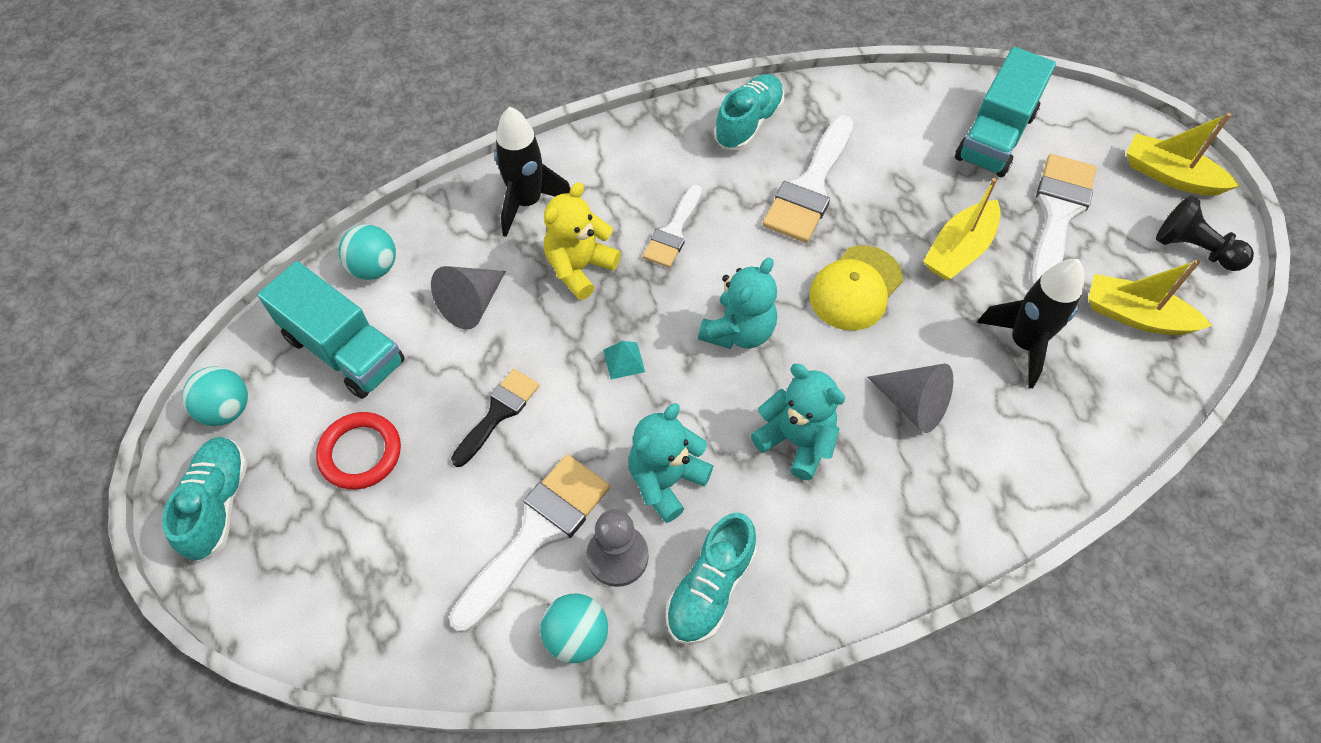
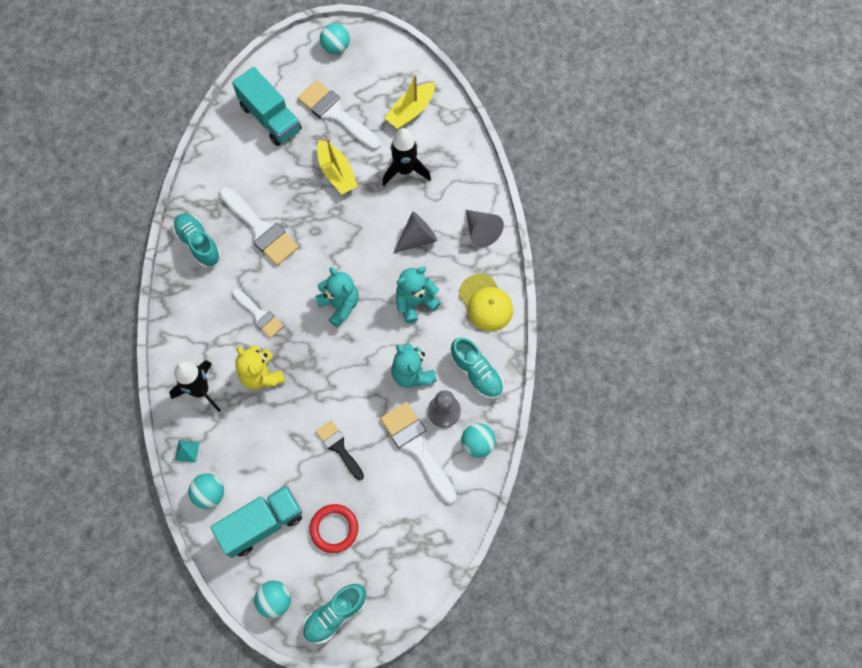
camera: 70 degrees left, 10 degrees up
turquoise shoe [162,437,248,562] -> turquoise shoe turned 60 degrees counterclockwise [302,584,367,644]
grey cone [431,266,506,330] -> grey cone moved to [466,210,504,248]
turquoise pyramid [603,341,645,379] -> turquoise pyramid moved to [175,440,200,463]
yellow cap [809,245,903,330] -> yellow cap moved to [459,274,513,331]
yellow boat [1127,113,1239,196] -> turquoise ball [320,23,350,54]
black pawn [1156,196,1254,271] -> none

